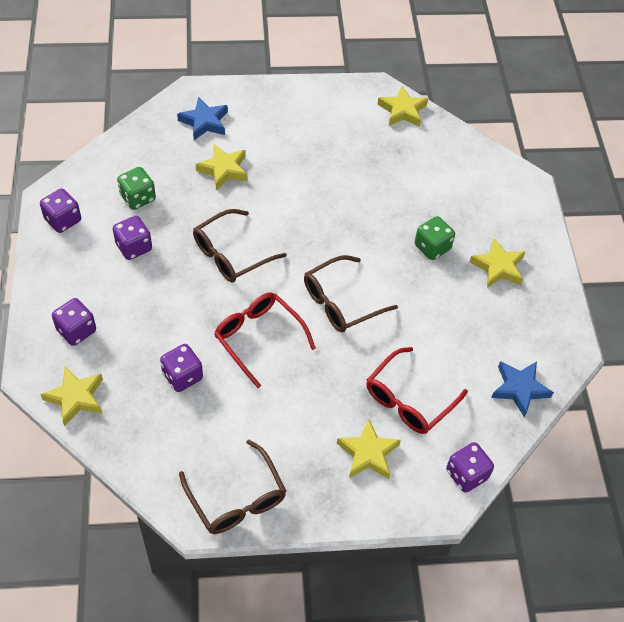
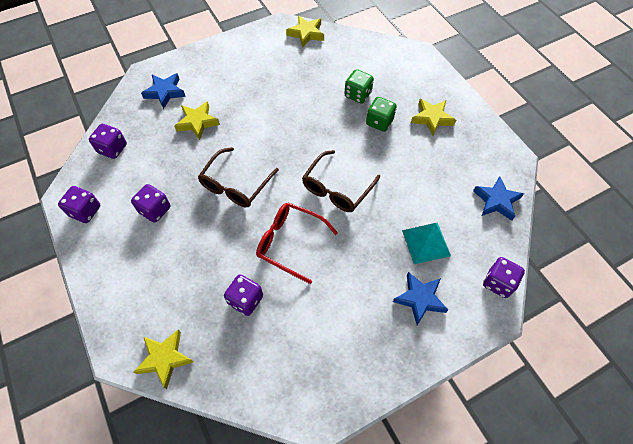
camera: 20 degrees left, 5 degrees up
purple dice [52,298,96,346] -> purple dice moved to [89,124,127,159]
green dice [117,167,156,210] -> green dice moved to [344,69,374,104]
brown glasses [179,440,286,534] -> none
yellow star [337,419,401,479] -> blue star [393,272,448,325]
red glasses [366,347,468,434] -> turquoise pyramid [402,223,451,264]

